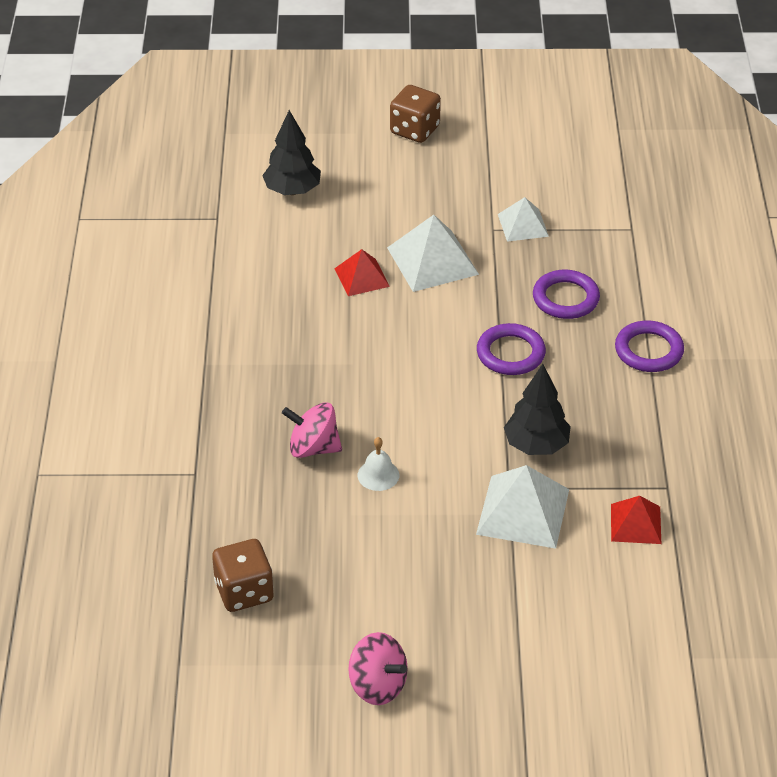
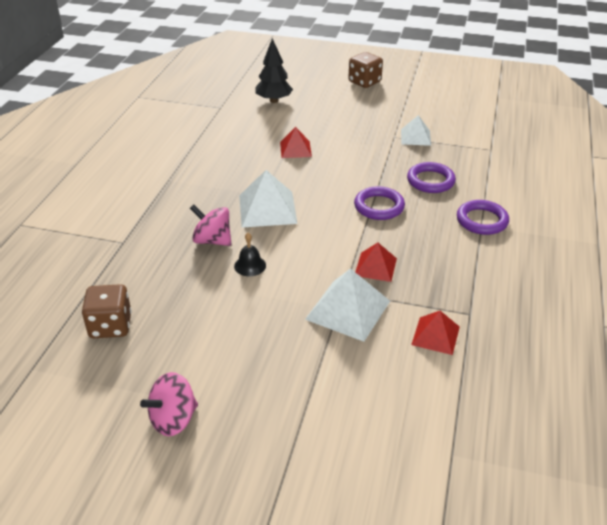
camera: 15 degrees right, 5 degrees down
pink spinning top [348,632,408,705] -> pink spinning top turned 90 degrees clockwise [140,372,198,436]
white bell [358,437,399,491] -> black bell [234,233,266,276]
white pyramid [387,215,479,292] -> white pyramid moved to [239,170,298,228]
black tree [504,364,571,455] -> red pyramid [355,243,397,282]

